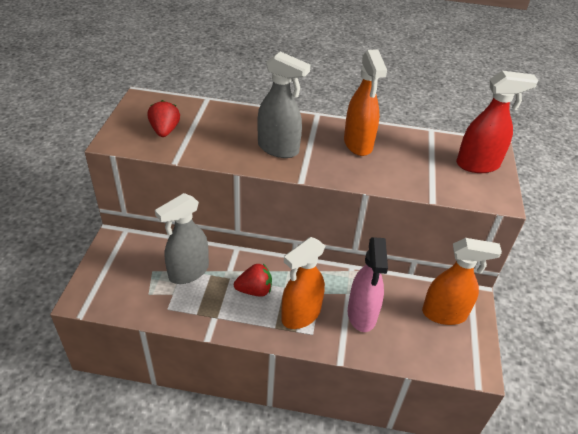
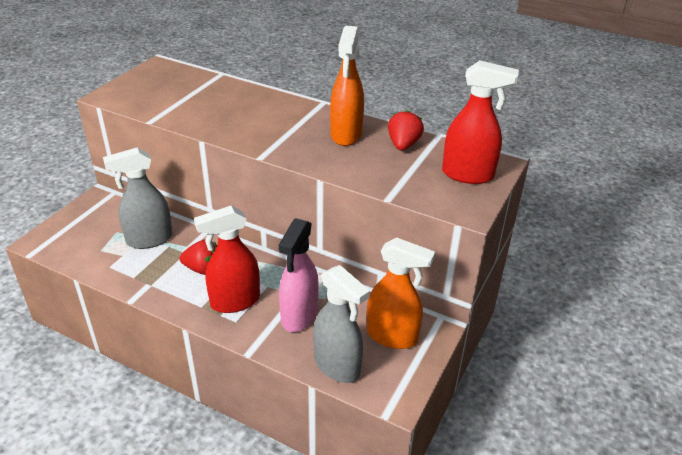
camera: 20 degrees right, 5 degrees down
red strawberry [148,100,180,137] -> red strawberry moved to [388,110,424,150]
grey spray bottle [257,51,310,158] -> grey spray bottle moved to [313,265,370,383]
orange spray bottle [281,237,325,329] -> red spray bottle [194,205,260,313]

